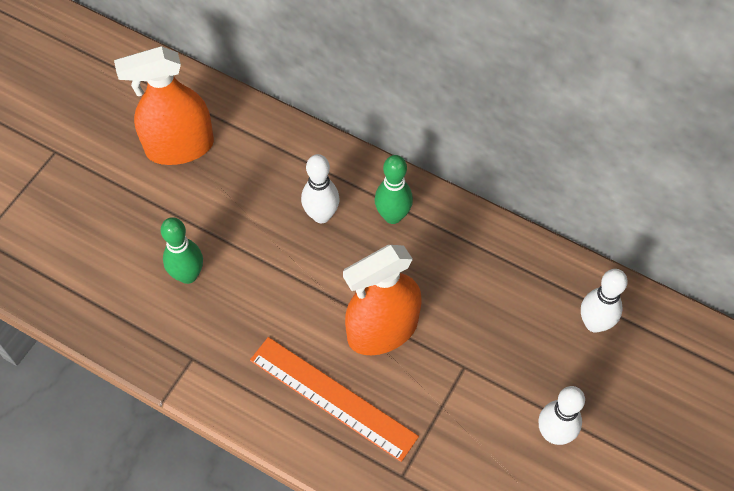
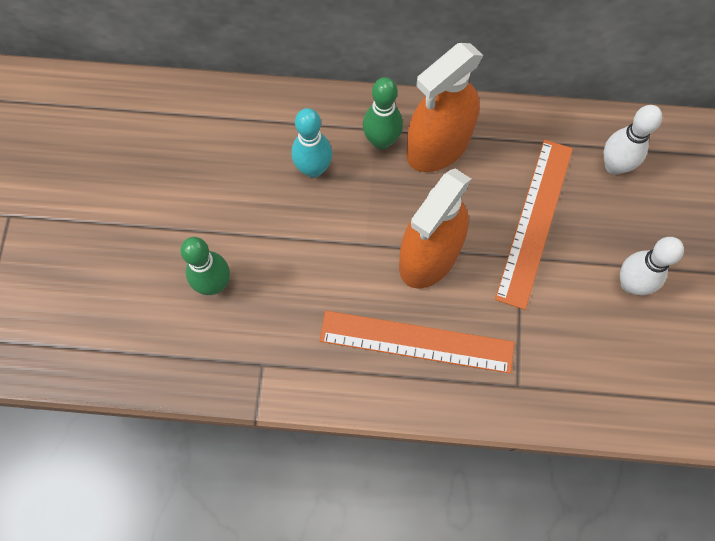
camera: 25 degrees left, 10 degrees up
orange spray bottle [114,46,214,165] -> orange spray bottle moved to [406,43,483,172]
white bowling pin [301,154,340,223] -> turquoise bowling pin [291,108,332,178]
none -> orange ruler [495,140,573,310]

